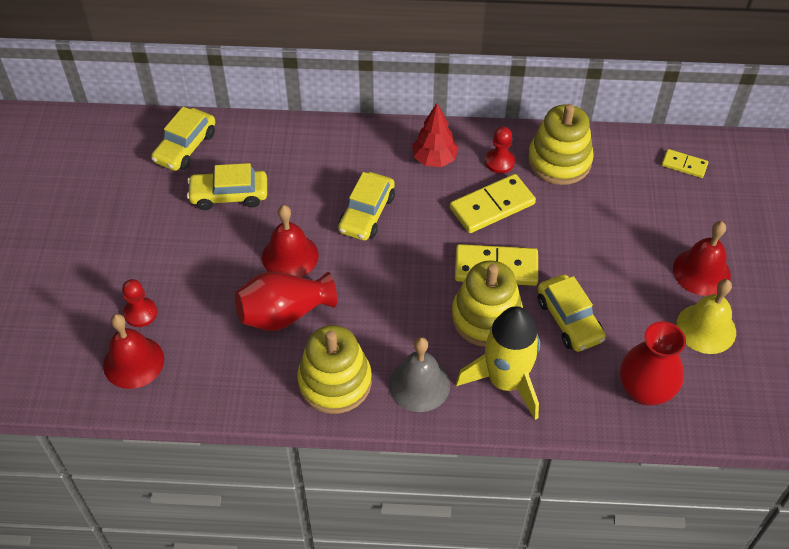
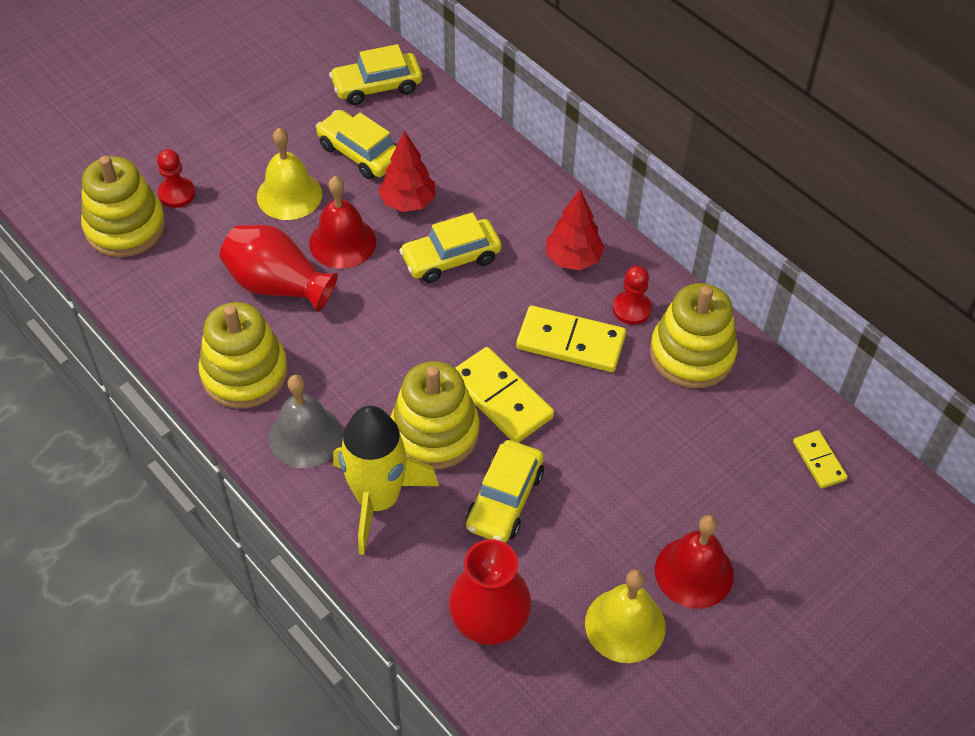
camera: 45 degrees right, 0 degrees up
red bell [103,314,164,389] -> yellow stacking toy [81,156,165,257]
none -> yellow bell [257,128,322,220]
none -> red tree [378,131,435,212]

